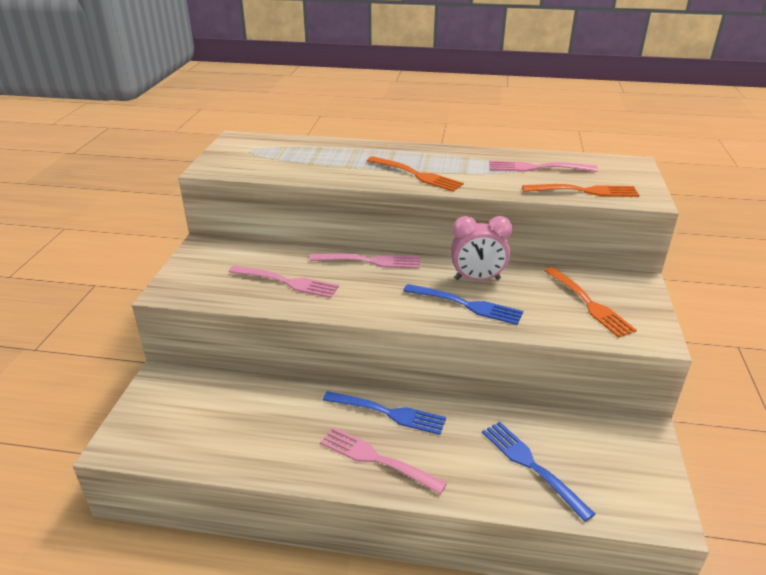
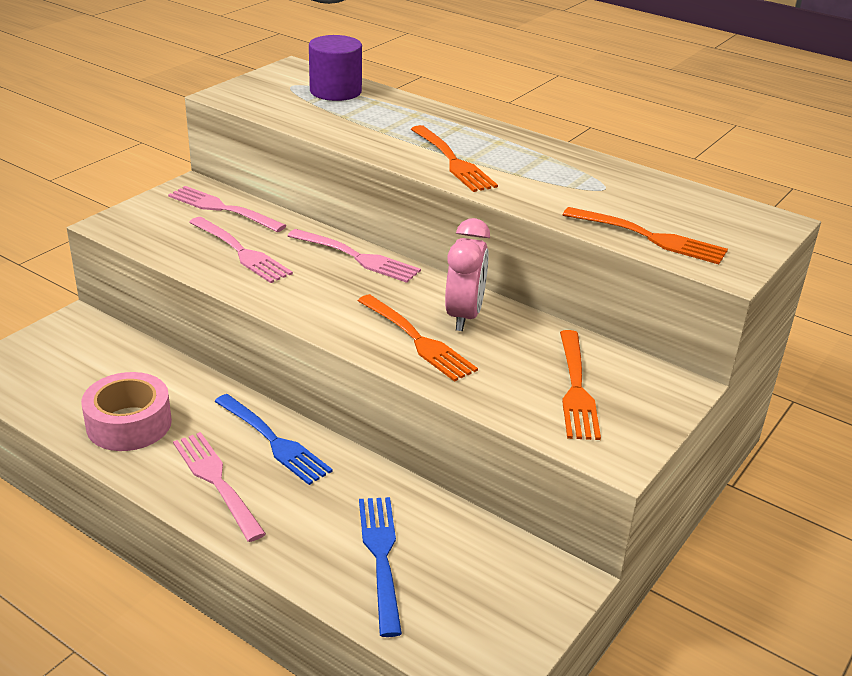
camera: 25 degrees right, 0 degrees up
blue fork [403,284,523,325] -> orange fork [358,294,478,382]
pink clock [451,216,512,281] -> pink clock turned 105 degrees counterclockwise [445,218,490,331]
pink fork [489,161,598,172] -> pink fork moved to [168,186,286,232]
none -> pink tape [81,372,172,451]
none -> purple cylinder [309,35,362,101]

